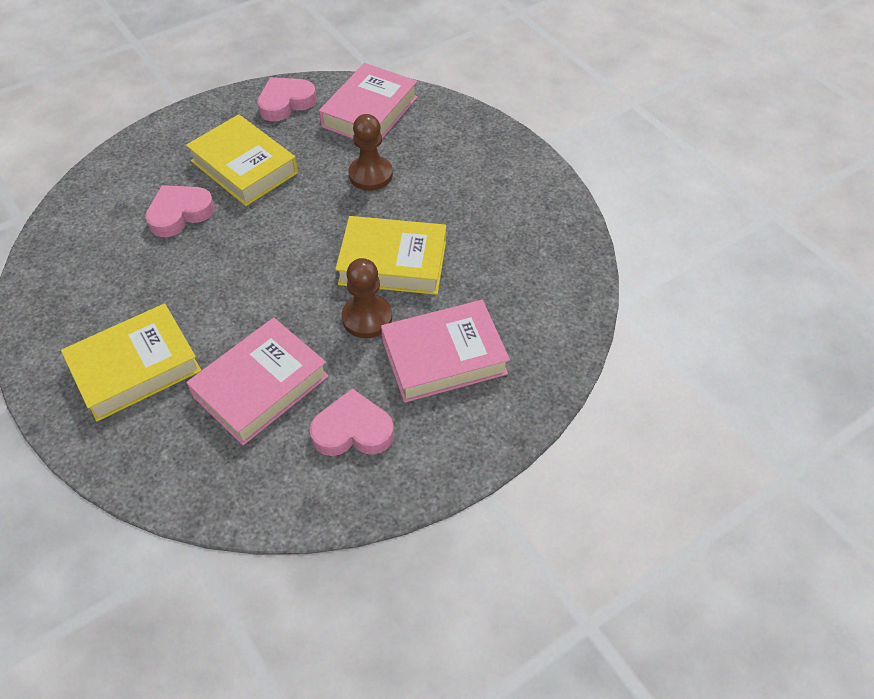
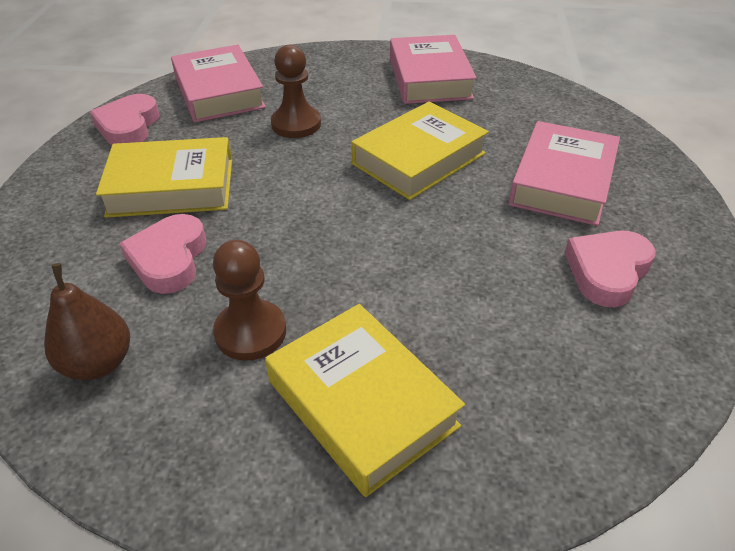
camera: 50 degrees left, 10 degrees down
yellow book [61,303,202,421] -> yellow book turned 45 degrees counterclockwise [265,304,465,497]
pink book [186,318,329,445] -> pink book moved to [390,35,477,104]
brown pawn [342,258,392,338] -> brown pawn moved to [213,240,286,361]
none -> brown pear [44,263,130,381]

